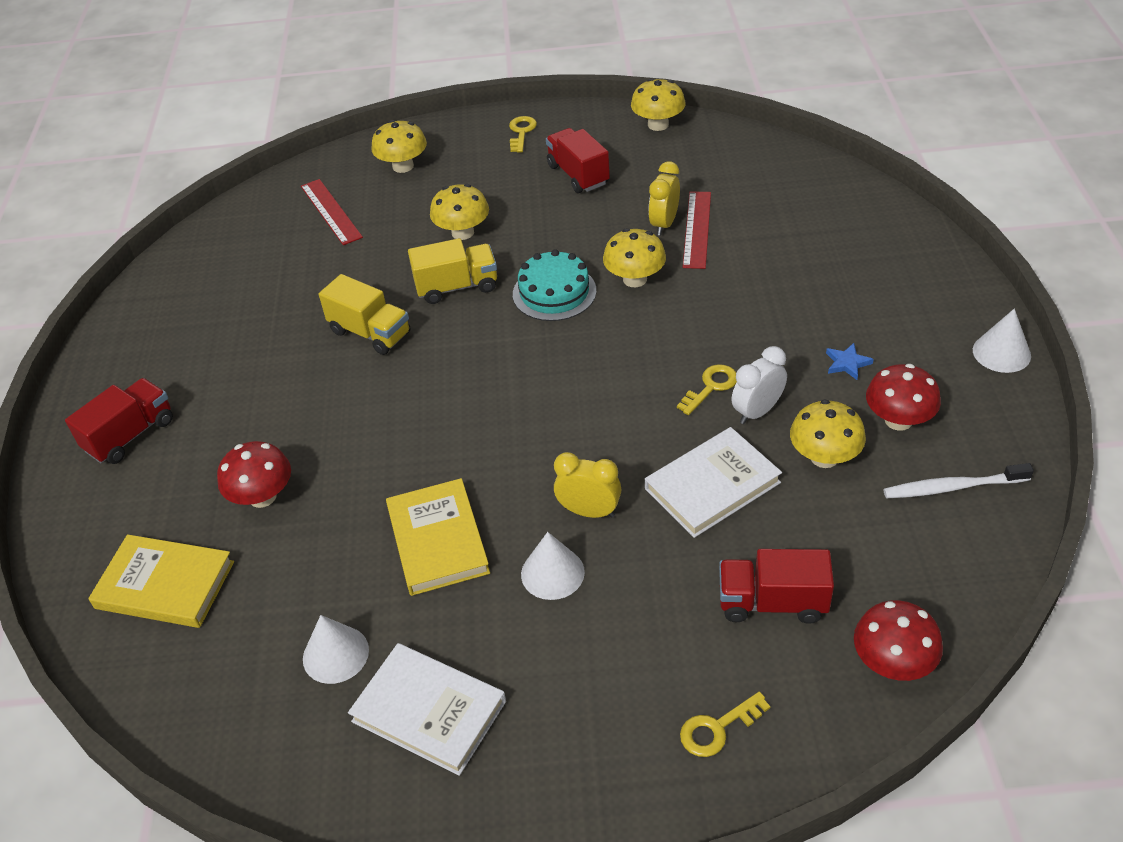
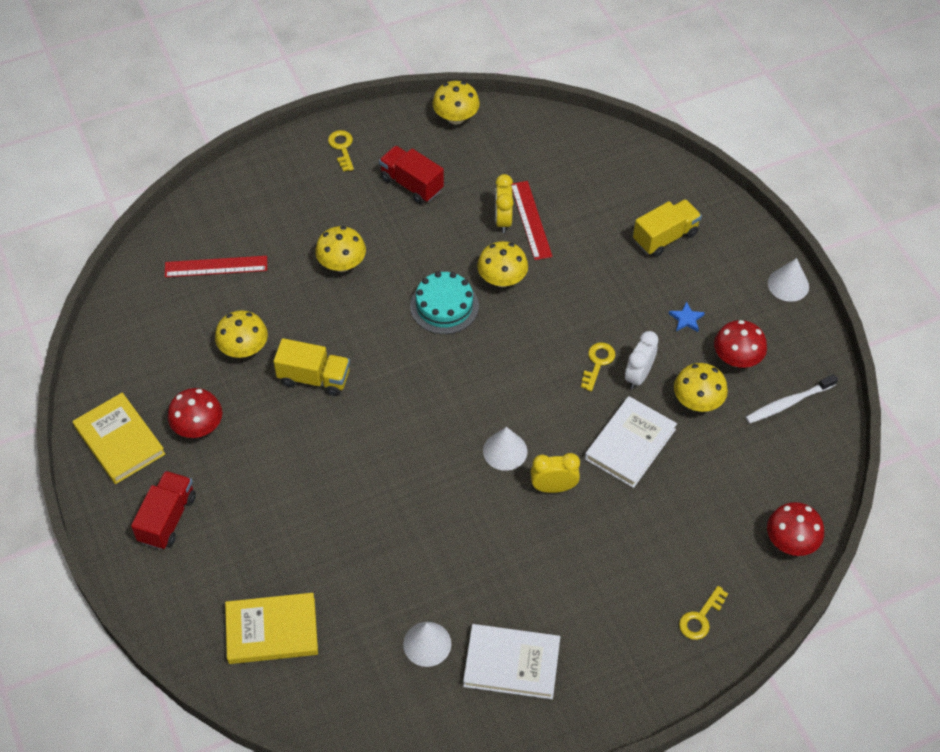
camera: 25 degrees left, 10 degrees up
red mushroom [217,441,291,508] -> red mushroom moved to [168,388,222,438]
red ruler [301,179,363,245] -> red ruler turned 45 degrees counterclockwise [165,256,267,277]
yellow mushroom [371,120,427,173] -> yellow mushroom moved to [215,310,268,358]
yellow book [386,478,490,596] -> yellow book moved to [73,392,165,484]
yellow truck [408,238,497,304] -> yellow truck moved to [633,199,702,257]
white cone [521,532,585,600] -> white cone moved to [483,427,527,471]
red truck [719,549,834,624] -> none

